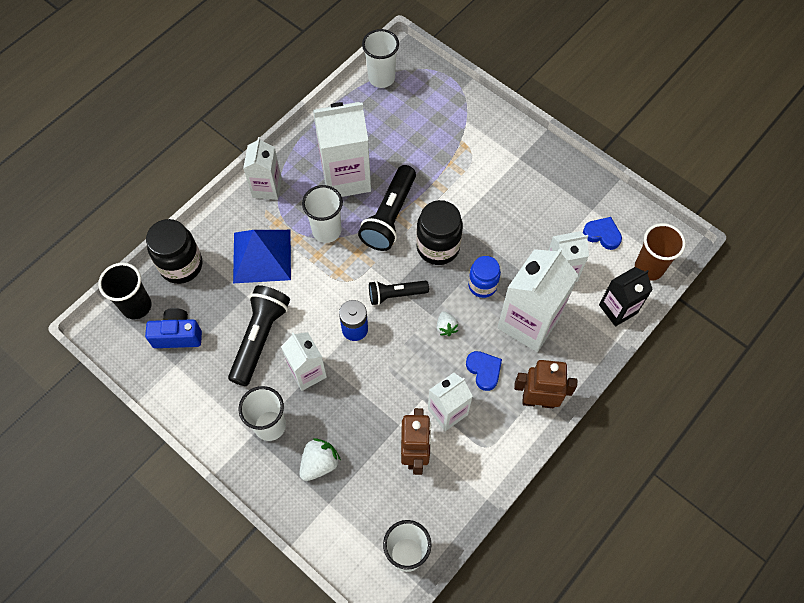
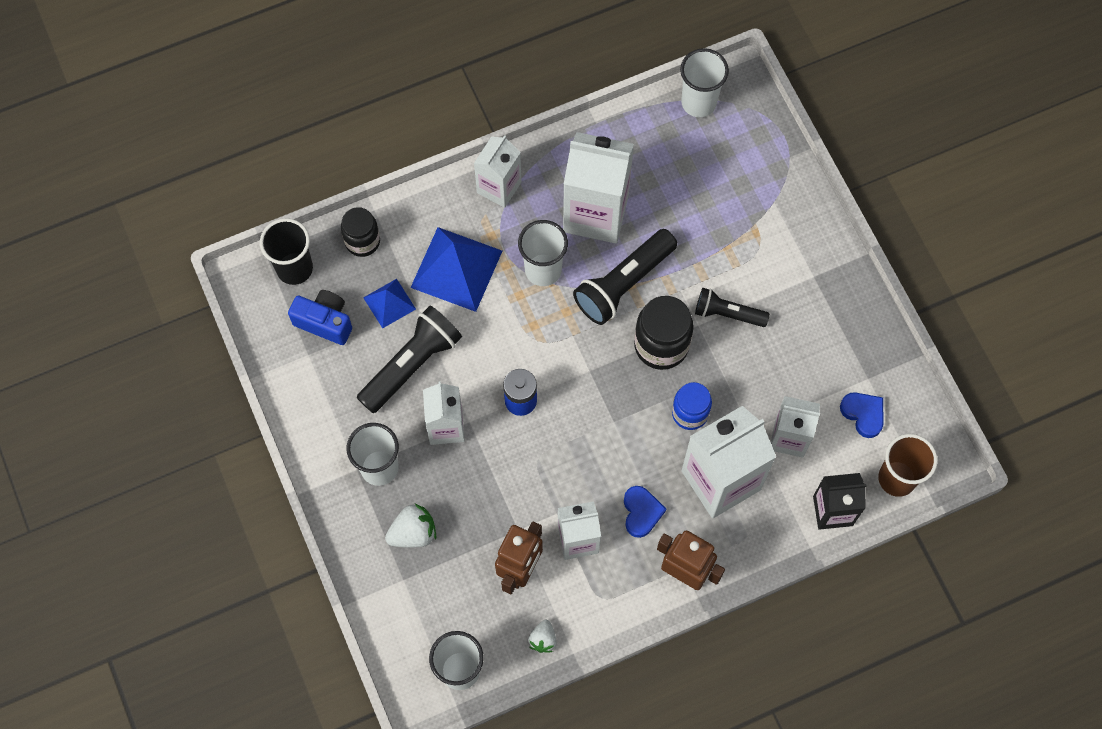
camera: 25 degrees right, 5 degrees up
black jar [146,219,202,284] -> black jar [341,207,380,257], size x0.66
black flashlight [369,280,429,305] -> black flashlight moved to [695,288,770,327]
white strawberry [437,311,459,336] -> white strawberry moved to [528,620,557,653]
none -> blue pyramid [363,279,416,328]

